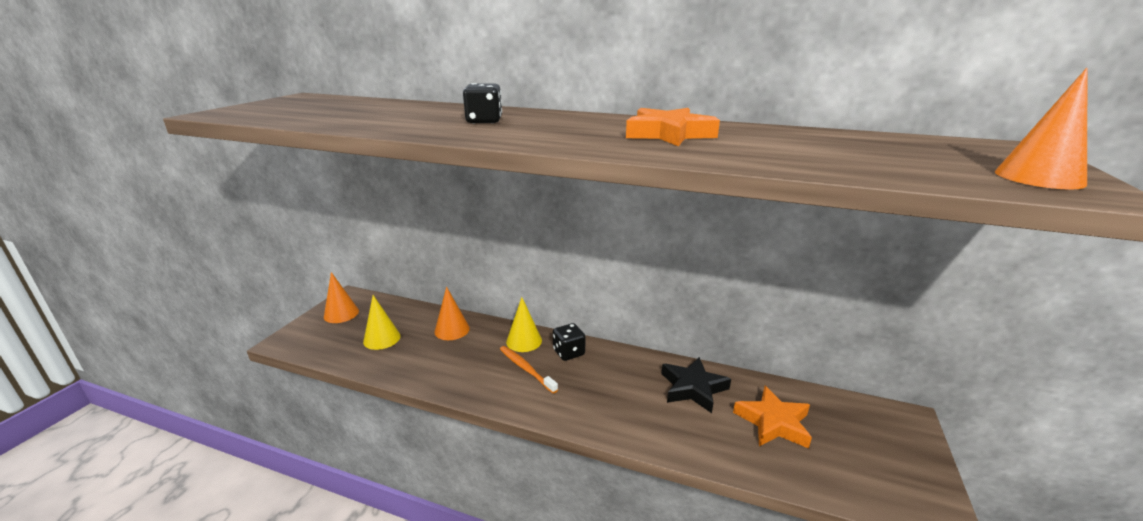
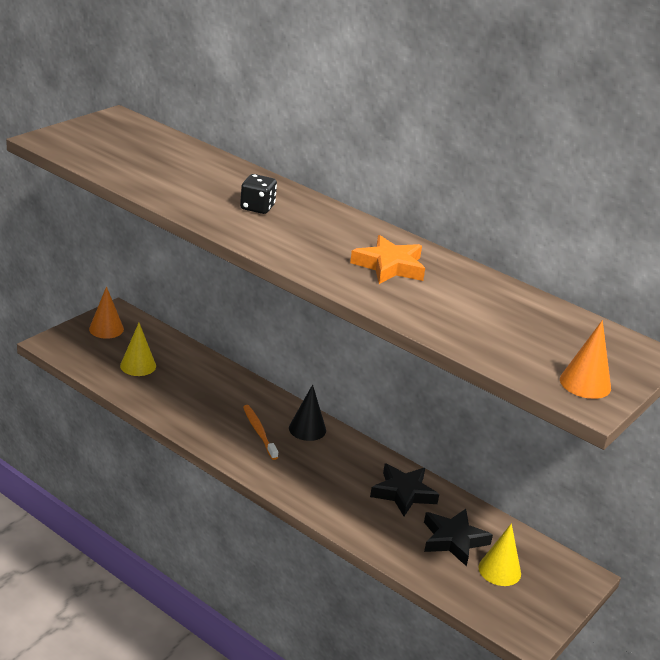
camera: 15 degrees right, 5 degrees up
orange cone [434,287,470,340] -> none
yellow cone [506,297,542,352] -> yellow cone moved to [478,523,521,586]
black dice [553,323,585,361] -> black cone [289,384,326,441]
orange star [733,386,812,449] -> black star [424,509,493,566]

